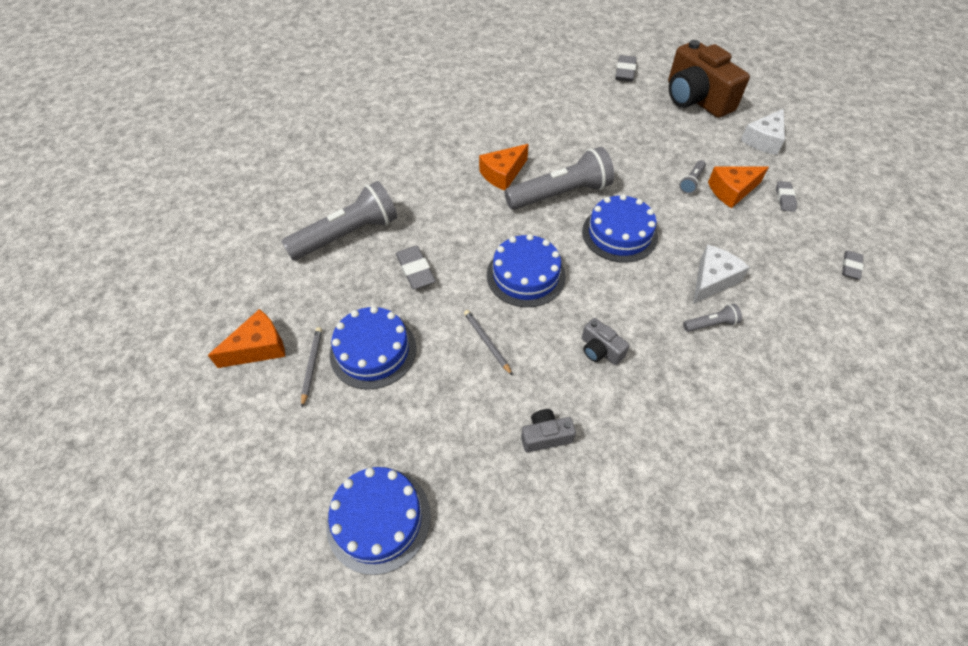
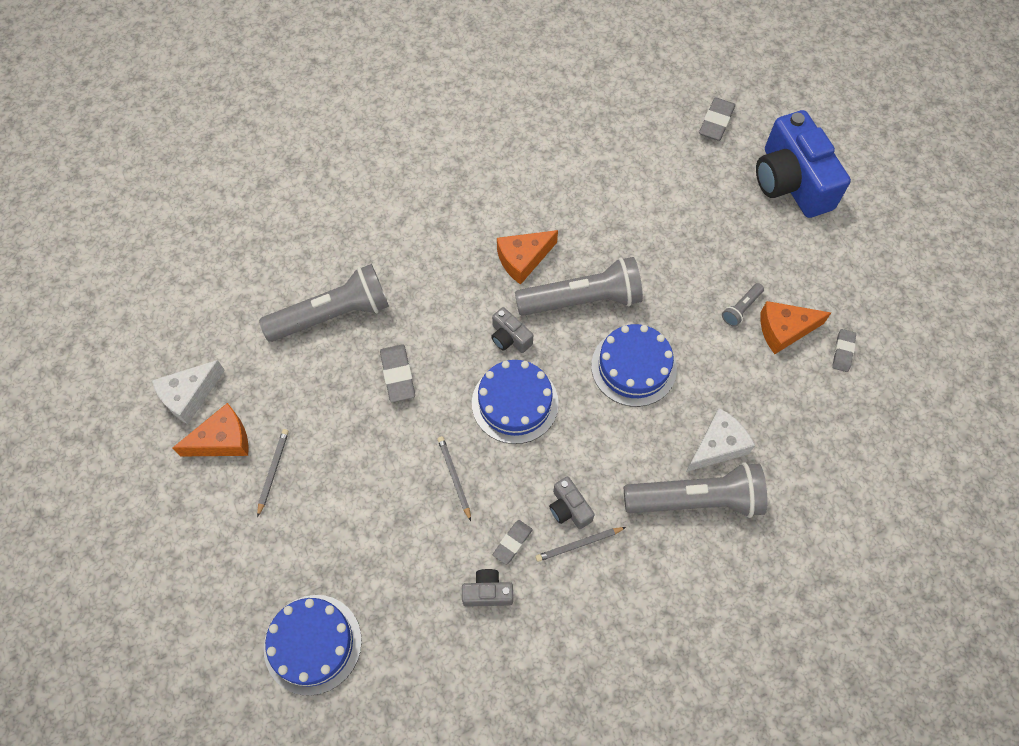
camera: 10 degrees right, 10 degrees up
blue cake [330,306,417,390] -> none
brown camera [668,40,750,118] -> blue camera [756,110,851,218]
grey flashlight [683,304,742,332] -> grey flashlight [624,462,767,518], size x2.31
white cheese [741,108,785,155] -> white cheese moved to [152,360,225,424]
grey eraser [842,251,864,279] -> grey eraser moved to [493,520,533,565]
none -> grey camera [491,307,533,353]
none -> grey pencil [535,527,626,562]

